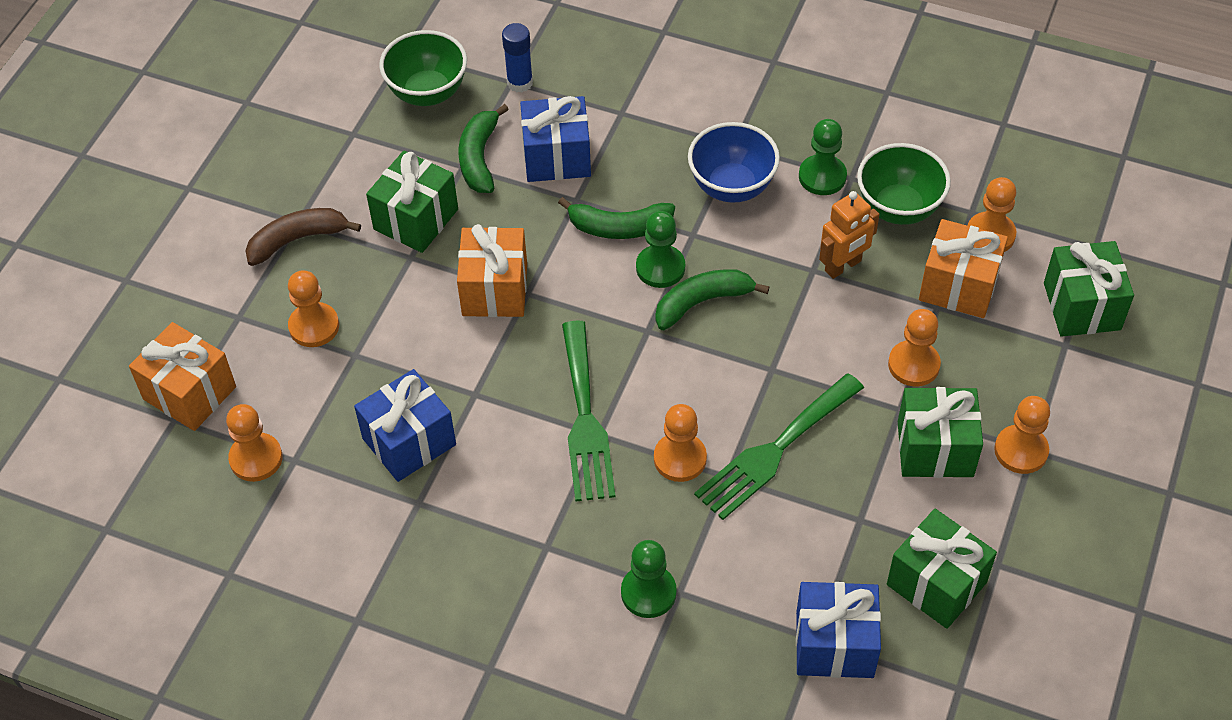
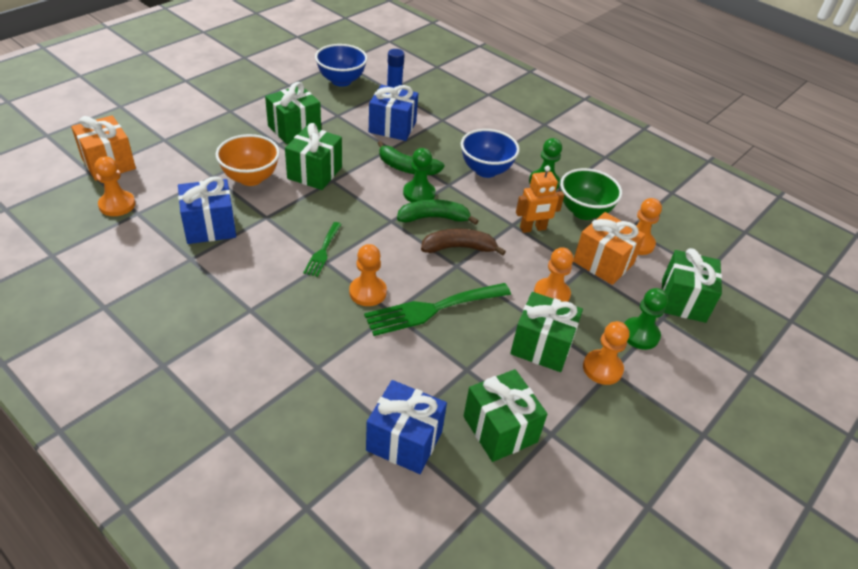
camera: 15 degrees right, 10 degrees down
brown banana [245,208,361,266] -> brown banana moved to [421,228,506,256]
orange pawn [288,270,339,347] -> none
green bowl [379,30,467,106] -> blue bowl [315,44,367,87]
orange gift [457,224,527,317] -> green gift [285,123,342,190]
green banana [458,104,509,193] -> none
green fork [562,321,615,502] -> green fork [303,222,342,277], size x0.55
green pawn [621,540,677,618] -> green pawn moved to [624,288,668,350]
none -> orange bowl [216,134,280,186]

